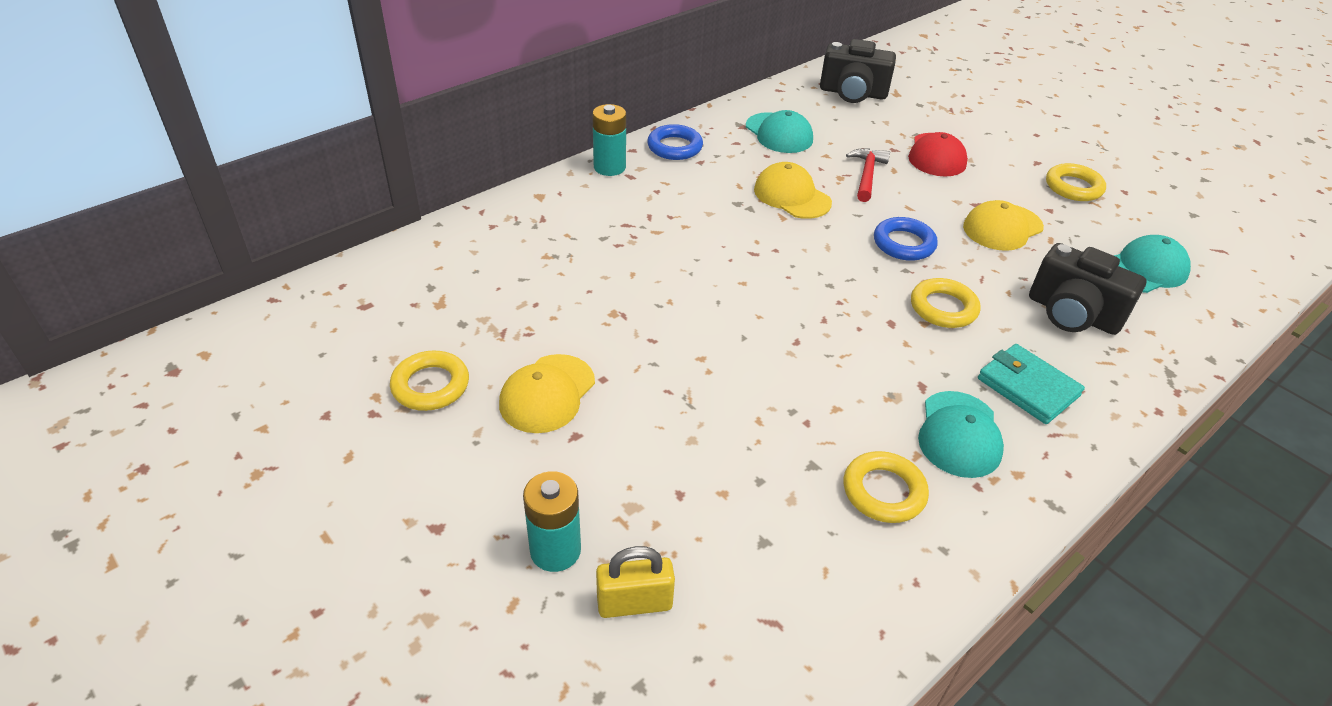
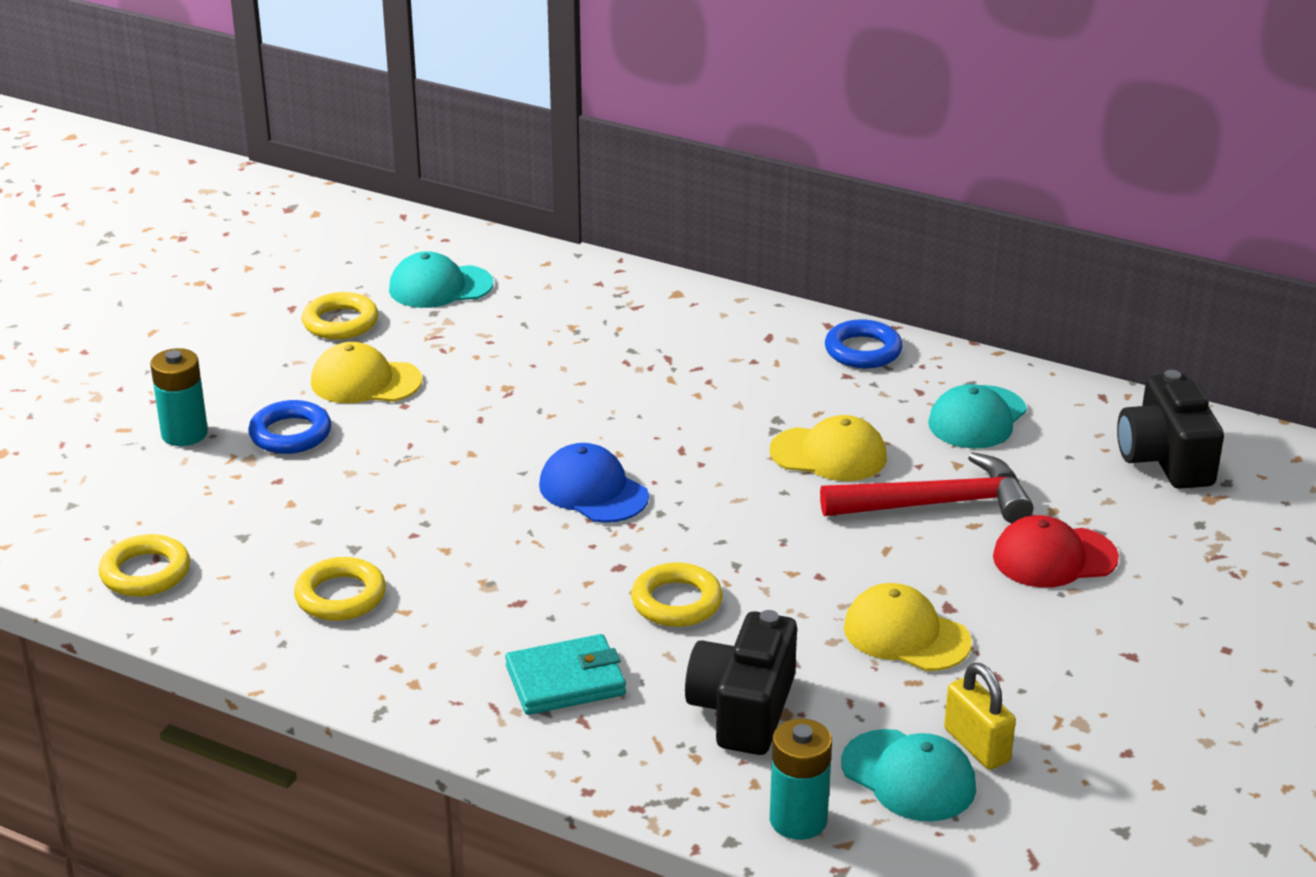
camera: 70 degrees right, 10 degrees down
turquoise battery [592,104,626,176] -> turquoise battery moved to [770,718,832,840]
yellow padlock [596,546,675,618] -> yellow padlock moved to [944,663,1016,770]
yellow cap [754,162,832,219] -> yellow cap turned 75 degrees clockwise [770,415,887,481]
red hammer [846,148,890,202] -> red hammer [820,452,1033,523], size x1.60
blue ring [874,217,938,261] -> blue ring moved to [248,400,331,454]
turquoise cap [918,391,1004,478] -> turquoise cap moved to [389,251,493,308]
turquoise wallet [978,344,1085,424] -> turquoise wallet turned 45 degrees clockwise [505,634,626,715]
yellow ring [1046,163,1106,201] -> yellow ring moved to [99,534,190,597]
none -> blue cap [539,443,649,523]

